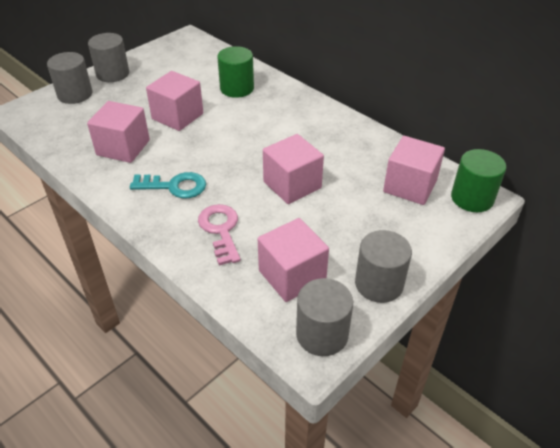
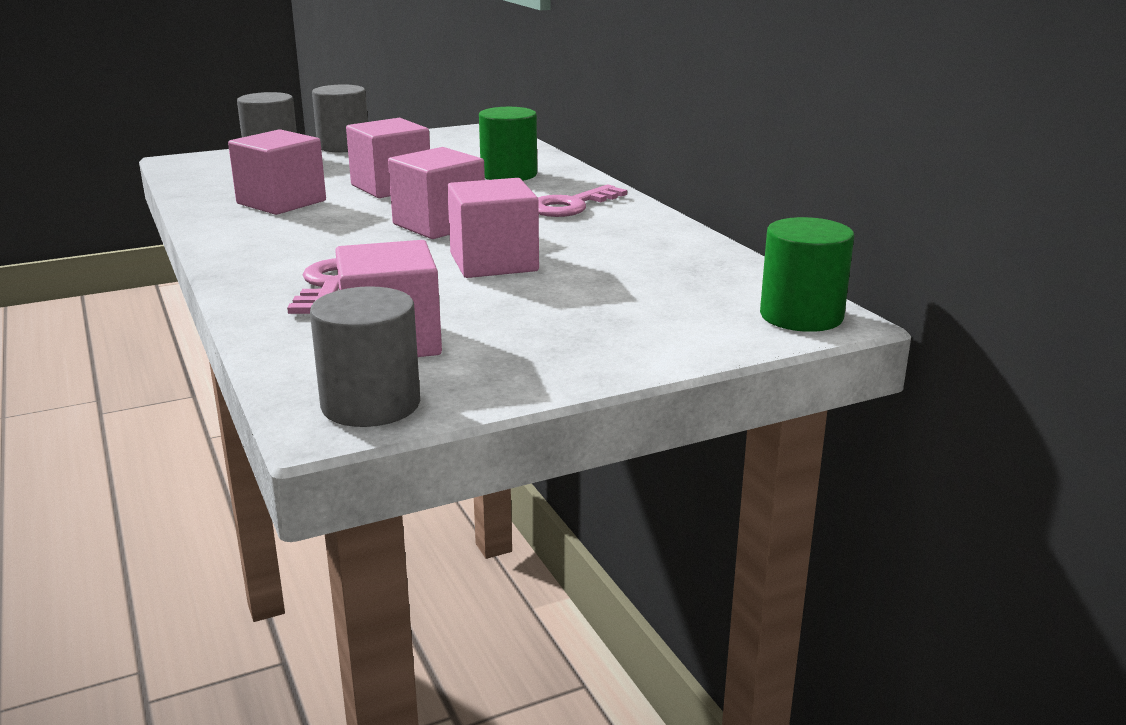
camera: 20 degrees right, 20 degrees down
turquoise key [130,172,206,198] -> none
grey cylinder [355,230,412,303] -> none
pink cube [383,136,445,205] -> pink cube moved to [388,147,485,239]
none -> pink key [538,184,627,217]

